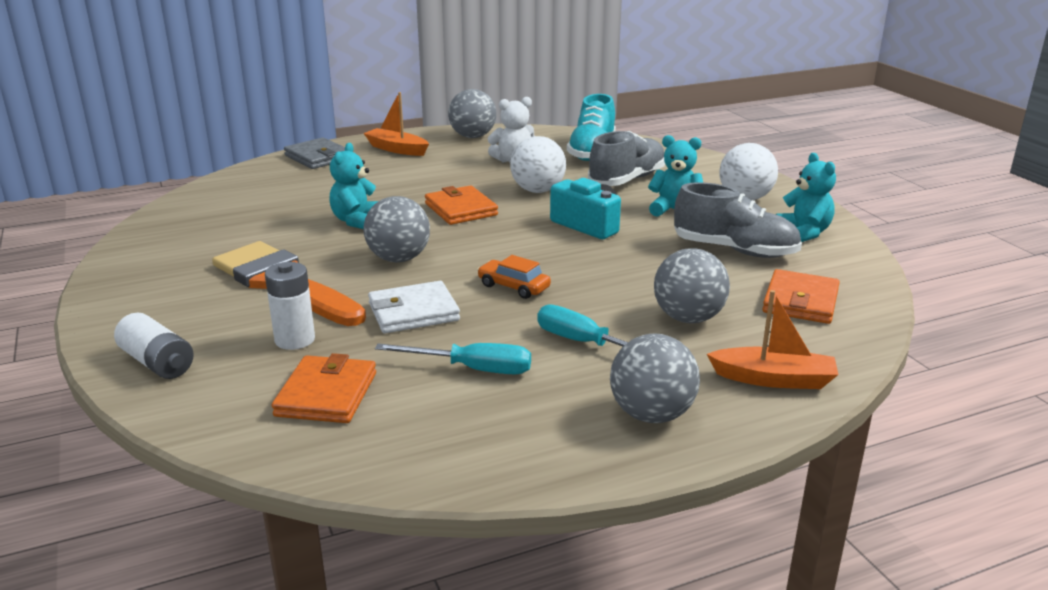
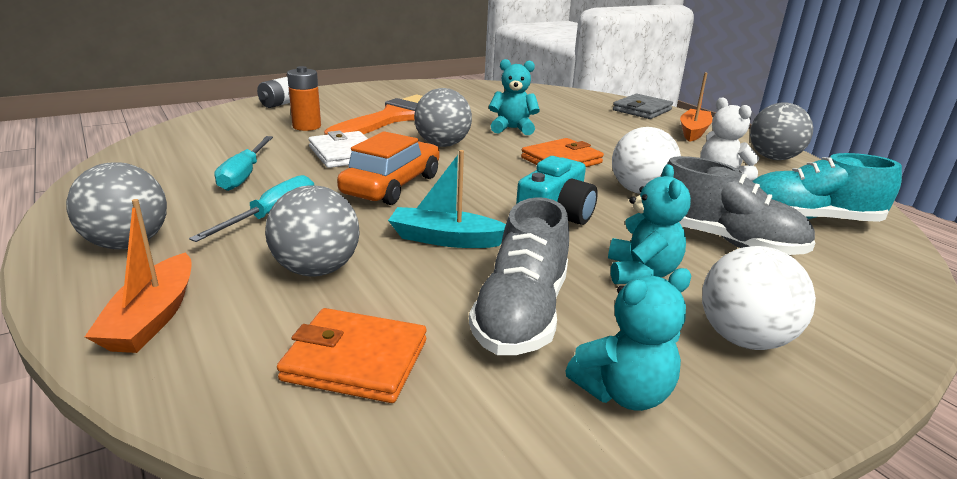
camera: 80 degrees right, 0 degrees up
white battery [265,262,315,350] -> orange battery [287,66,321,131]
orange wallet [272,353,376,423] -> none
orange car [477,255,551,299] -> orange car [337,131,440,205], size x1.74
none -> turquoise boat [388,150,506,248]

